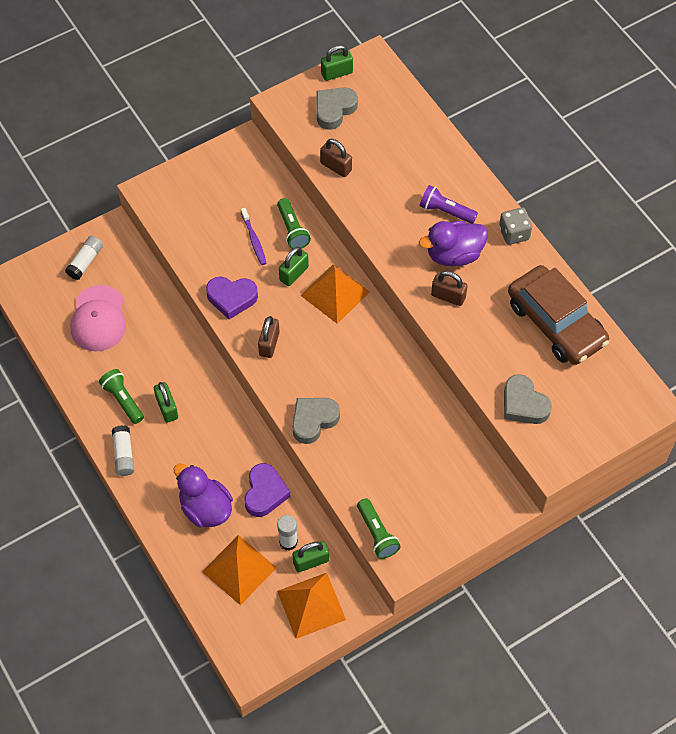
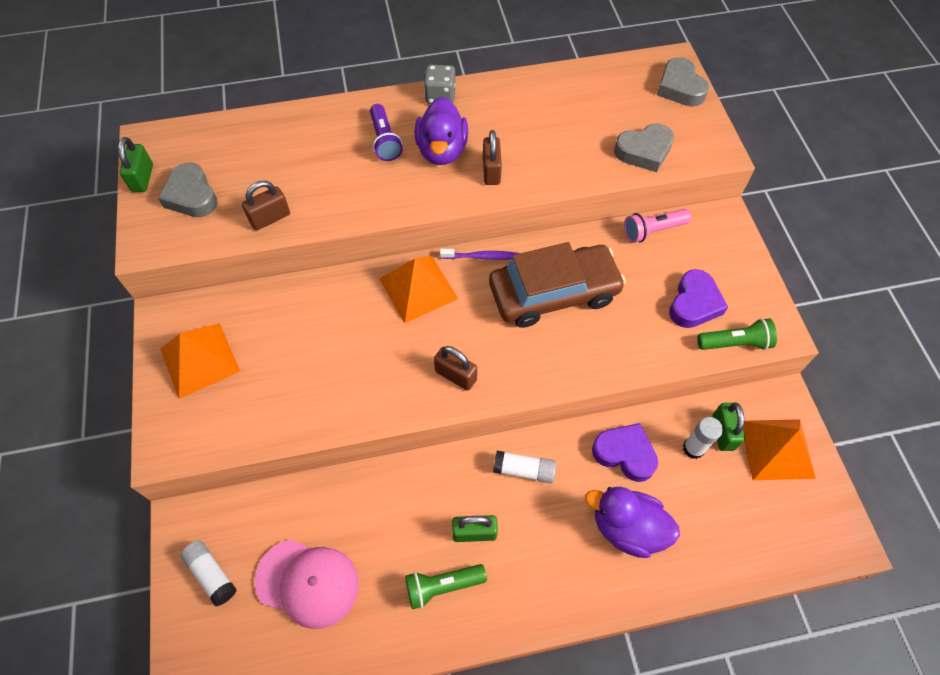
camera: 70 degrees left, 0 degrees up
white glue stick [112,425,134,476] -> white glue stick moved to [493,451,556,483]
purple duck [174,463,233,527] -> purple duck turned 45 degrees clockwise [585,487,680,558]
orange pyramid [202,535,277,605] -> orange pyramid moved to [160,323,240,399]
purple heart [206,277,258,320] -> purple heart moved to [669,269,728,328]
purple toothbrush [241,208,266,265] -> purple toothbrush moved to [440,249,520,260]
green flashlight [277,198,311,249] -> none
green padlock [279,247,309,286] -> none
grey heart [292,398,340,444] -> grey heart moved to [657,57,709,107]
purple flashlight [420,185,478,224] -> purple flashlight turned 60 degrees counterclockwise [370,104,403,161]
brown padlock [431,271,468,306] -> brown padlock turned 45 degrees counterclockwise [483,130,502,185]
brown car [508,265,609,365] -> brown car moved to [489,242,626,328]
none -> pink flashlight [624,209,691,243]

